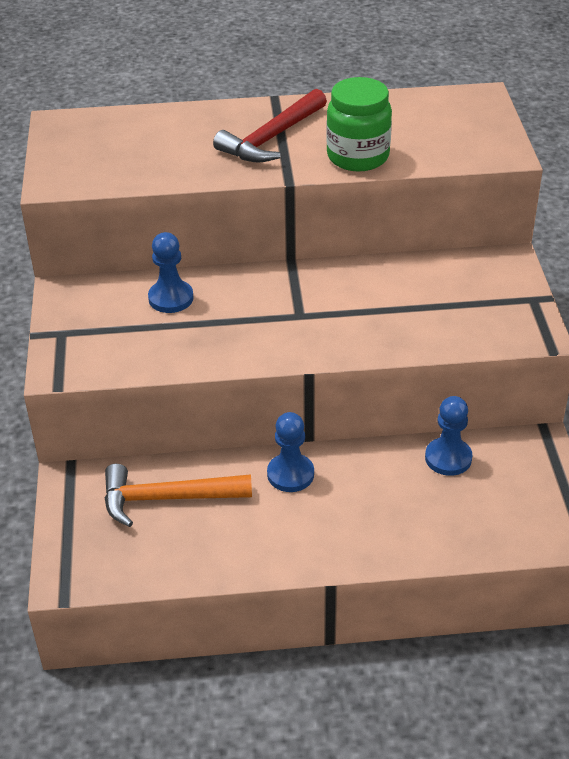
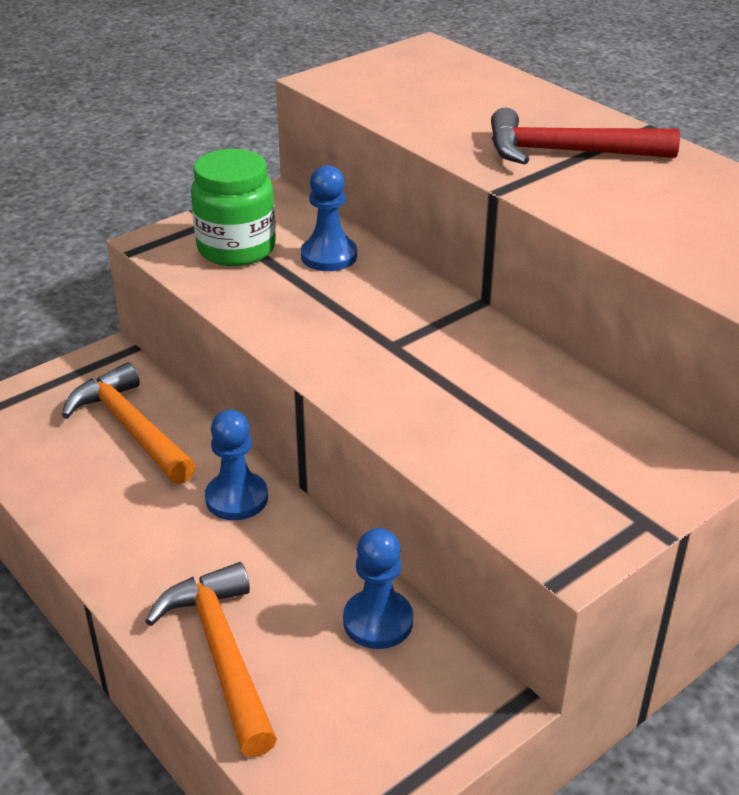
camera: 55 degrees right, 5 degrees down
green jar [326,77,392,171] -> green jar moved to [191,149,276,266]
none -> orange hammer [145,562,277,757]

